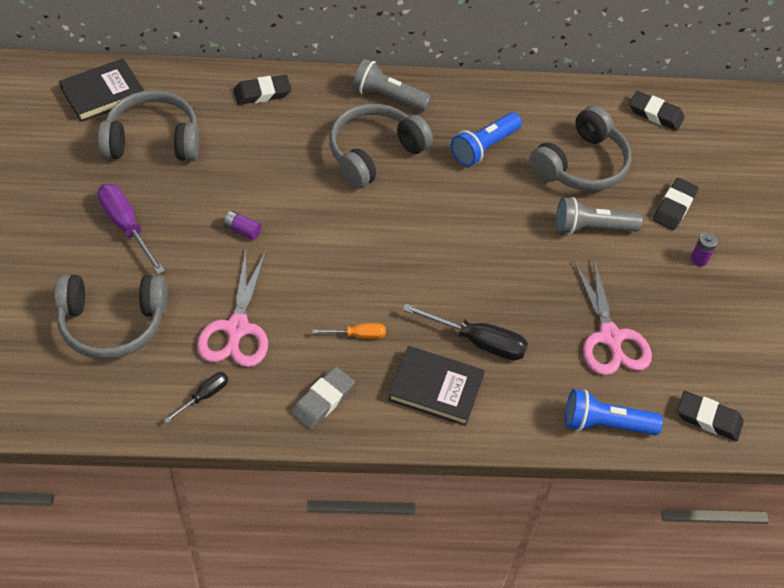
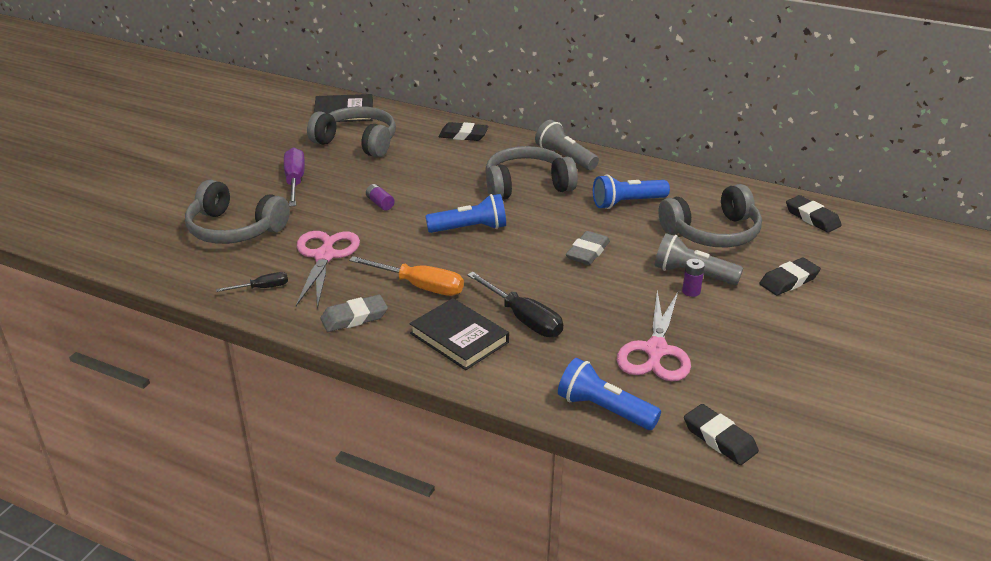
camera: 30 degrees right, 20 degrees down
pink scissors [197,249,268,367] -> pink scissors turned 150 degrees clockwise [296,231,360,309]
orange screwdriver [312,323,386,339] -> orange screwdriver [349,256,464,296], size x1.77
purple battery [691,233,718,267] -> purple battery moved to [682,259,705,297]
none -> blue flashlight [426,194,506,233]
none -> grey eraser [566,231,610,265]

